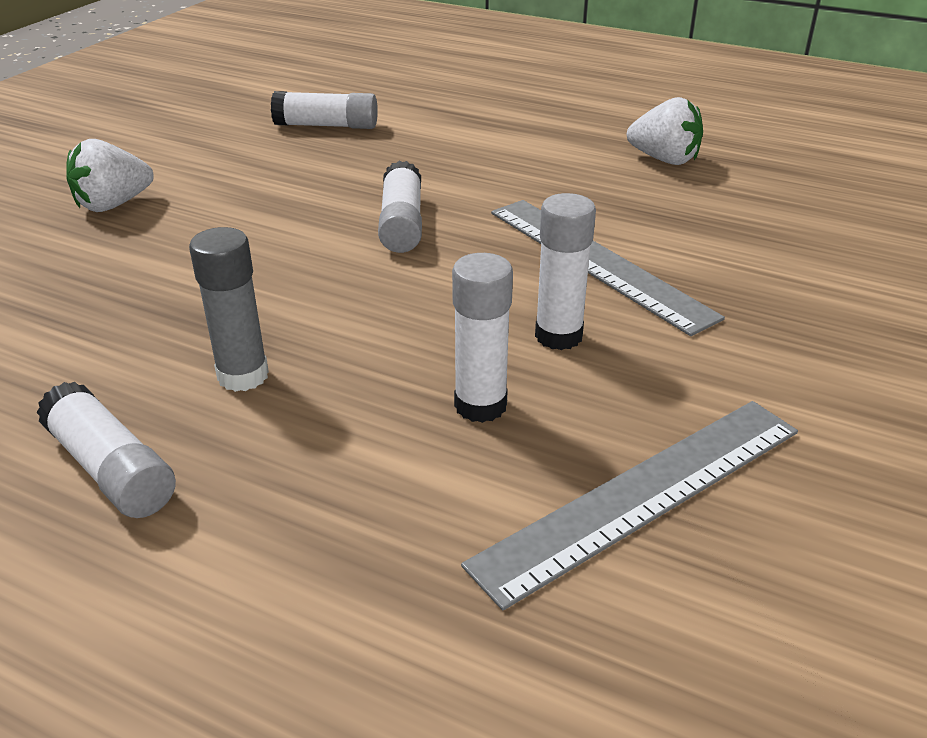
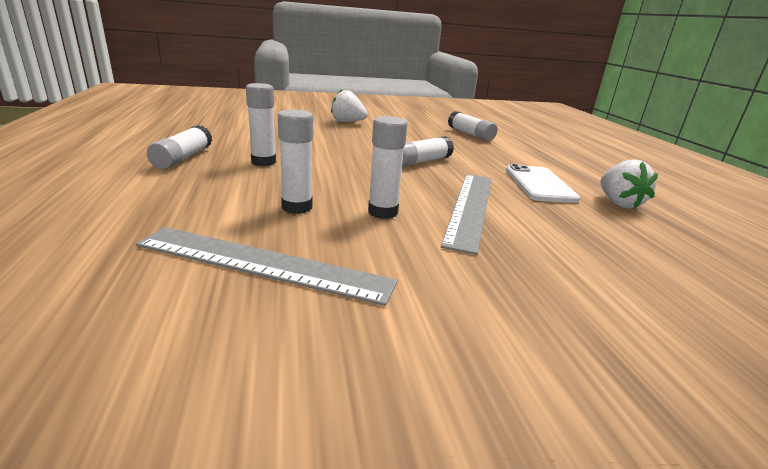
camera: 50 degrees right, 10 degrees down
grey glue stick [189,227,269,392] -> white glue stick [246,83,276,166]
none -> white phone [506,164,580,203]

